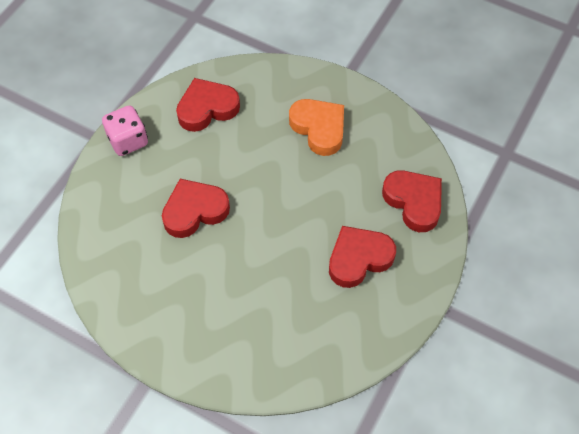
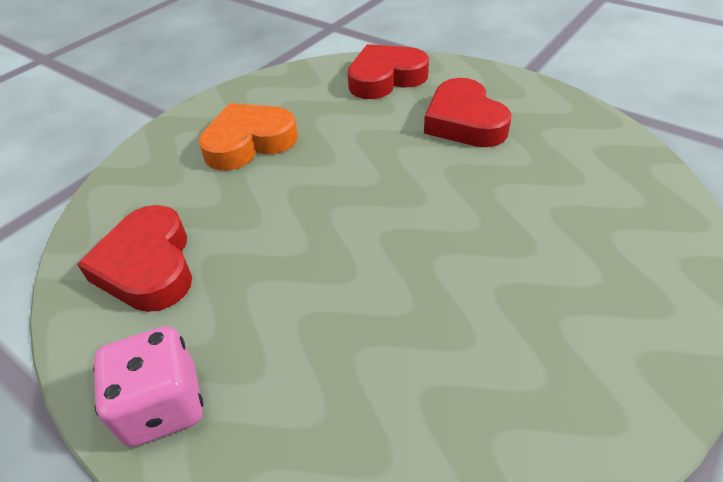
camera: 80 degrees left, 15 degrees down
red heart [162,179,230,238] -> none

